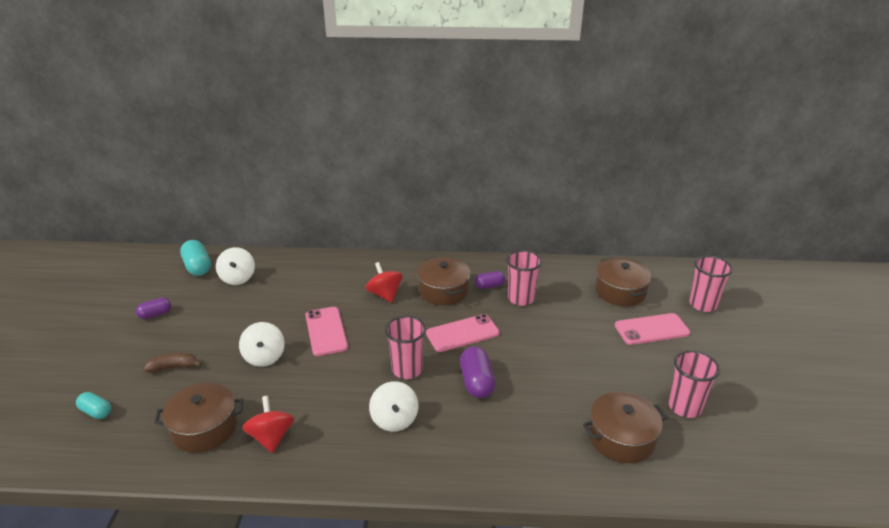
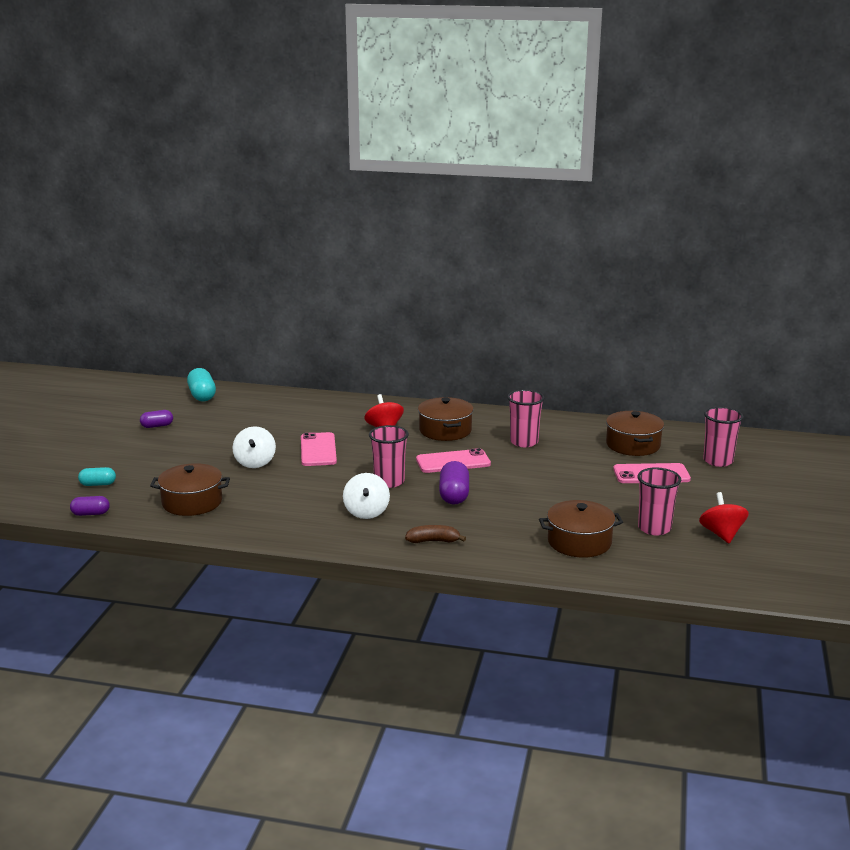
camera: 10 degrees right, 10 degrees down
turquoise capsule [76,392,111,419] -> turquoise capsule turned 45 degrees counterclockwise [78,467,116,486]
brown banana [144,353,202,373] -> brown banana moved to [405,525,466,543]
white spinning top [216,247,255,285] -> none
red spinning top [242,396,294,453] -> red spinning top moved to [699,492,749,543]
purple capsule [475,271,505,289] -> purple capsule moved to [70,496,110,516]

